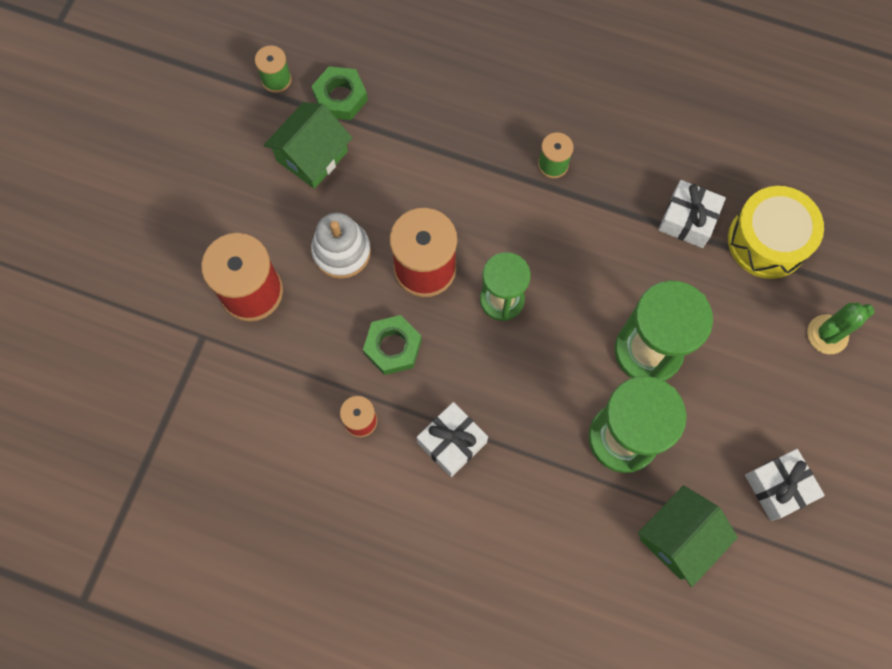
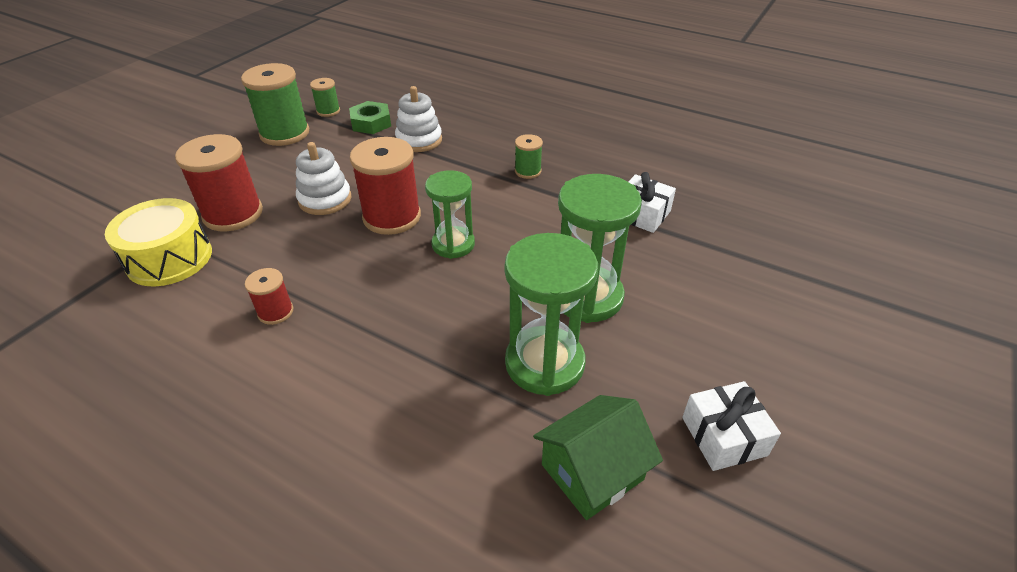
camera: 10 degrees right, 30 degrees down
green house [264,102,352,189] -> none
green nut [363,315,422,375] -> none
white gift [417,402,488,477] -> none
yellow drum [728,186,824,279] -> yellow drum moved to [105,198,212,286]
green cactus [807,302,874,354] -> none
none -> green spool [241,63,309,146]
none -> white stacking toy [395,86,442,152]

